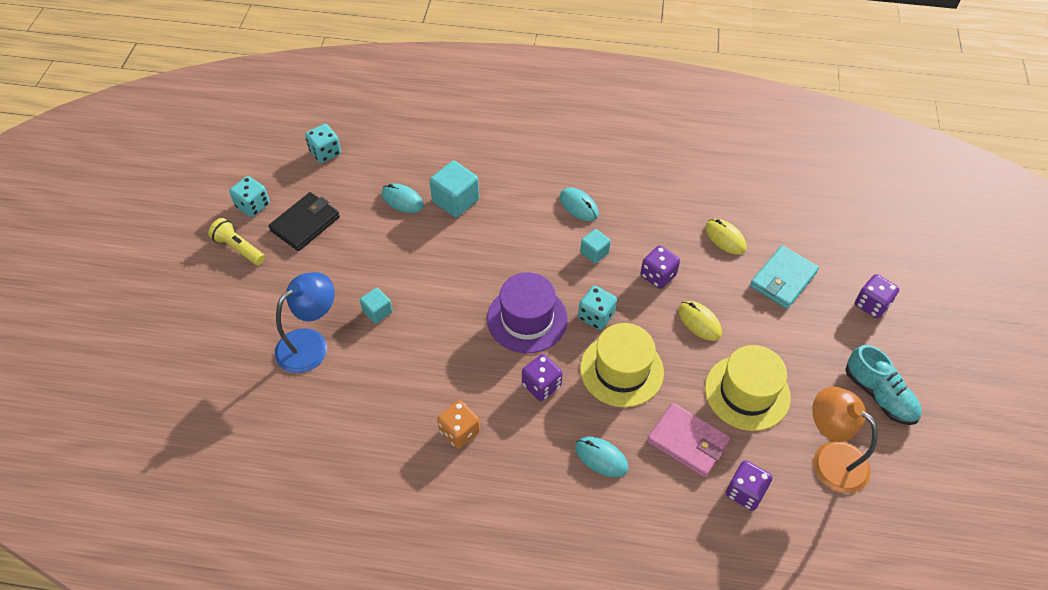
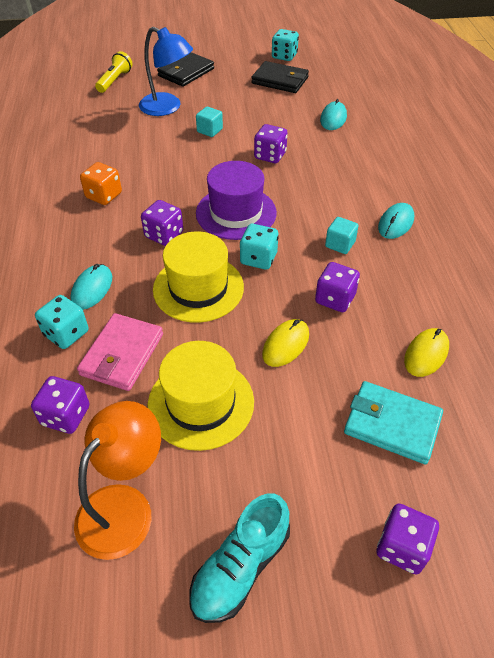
camera: 75 degrees right, 5 degrees down
yellow flashlight [208,218,265,265] -> yellow flashlight moved to [95,51,133,93]
turquoise dice [305,124,341,163] -> turquoise dice moved to [35,295,88,349]
turquoise cube [430,161,479,218] -> none
none -> black wallet [157,52,214,87]
none -> purple dice [254,124,288,163]

